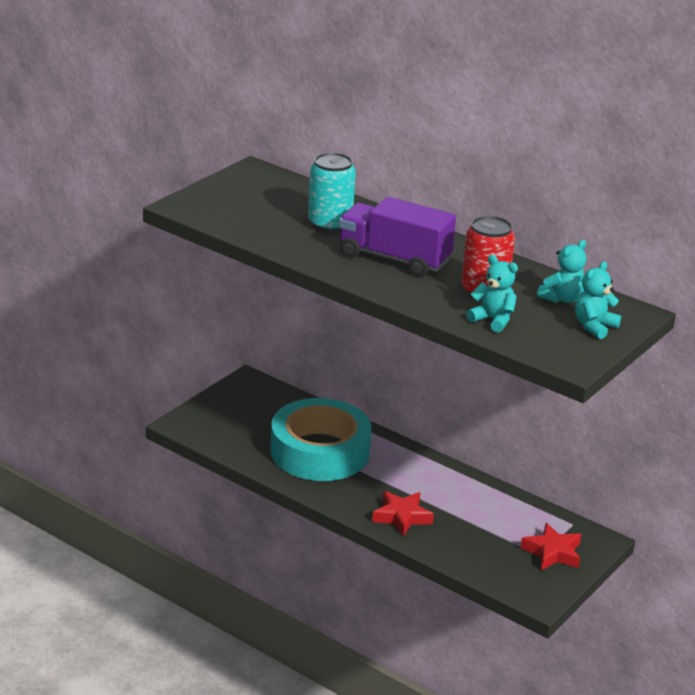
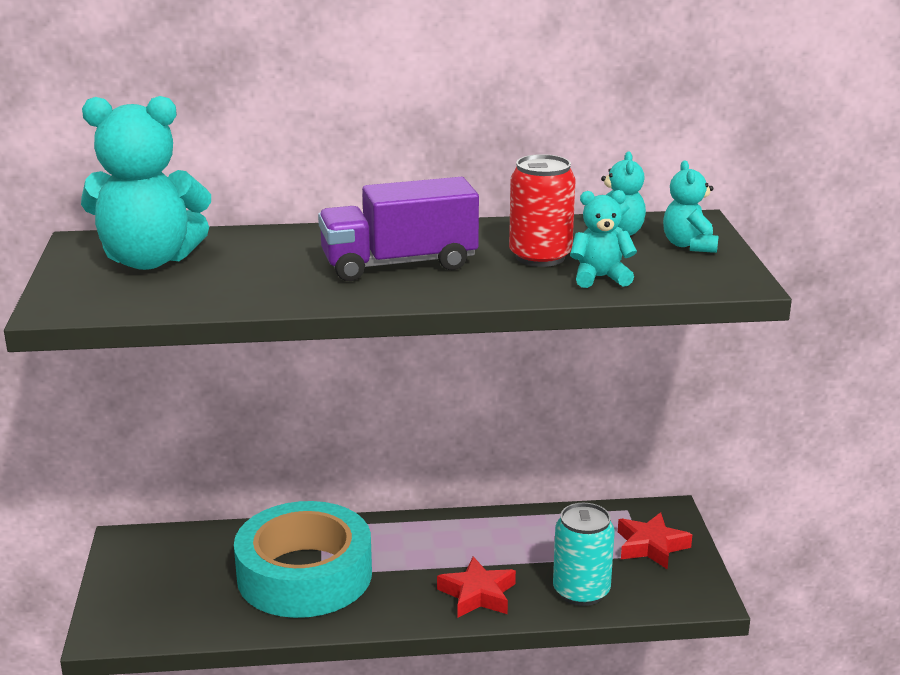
camera: 40 degrees left, 5 degrees down
turquoise can [308,152,356,232] -> turquoise can moved to [553,503,615,606]
none -> turquoise teddy bear [81,96,211,270]

